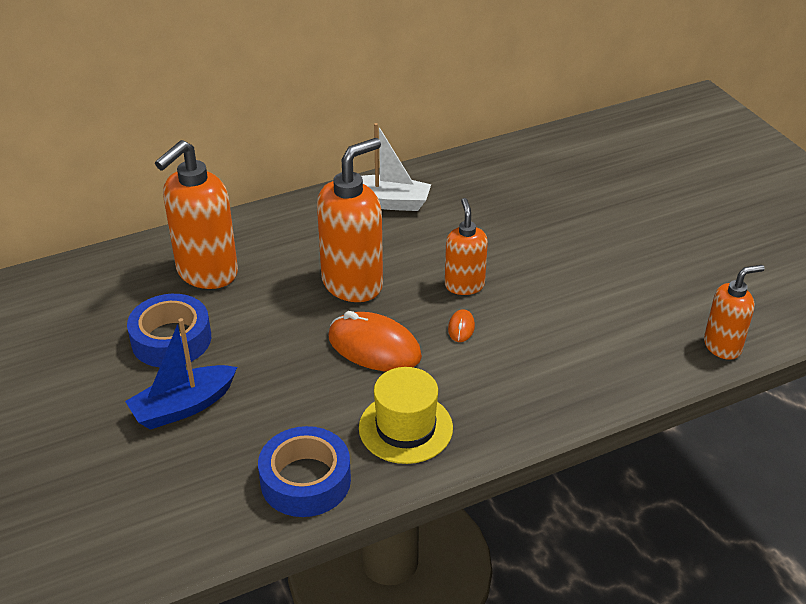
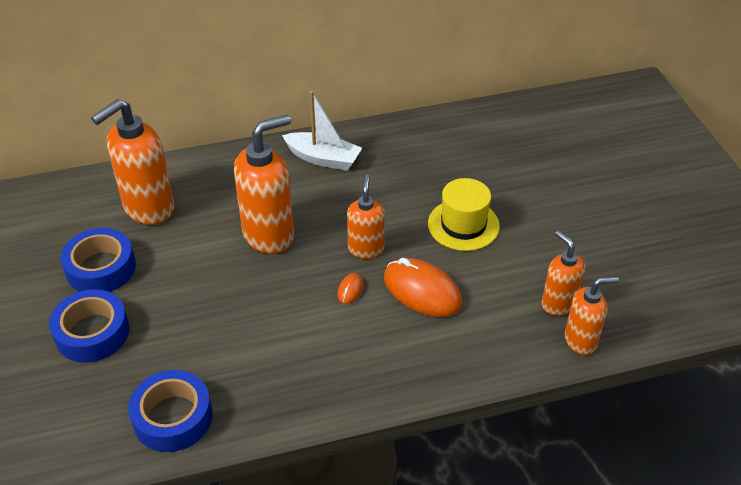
camera: 10 degrees right, 5 degrees up
blue boat [125,318,237,430] -> blue tape [49,289,130,363]
orange mouse [328,311,422,372] -> orange mouse moved to [384,258,462,317]
yellow hat [359,367,453,464] -> yellow hat moved to [428,178,500,251]
none -> orange soap dispenser [542,230,585,316]

